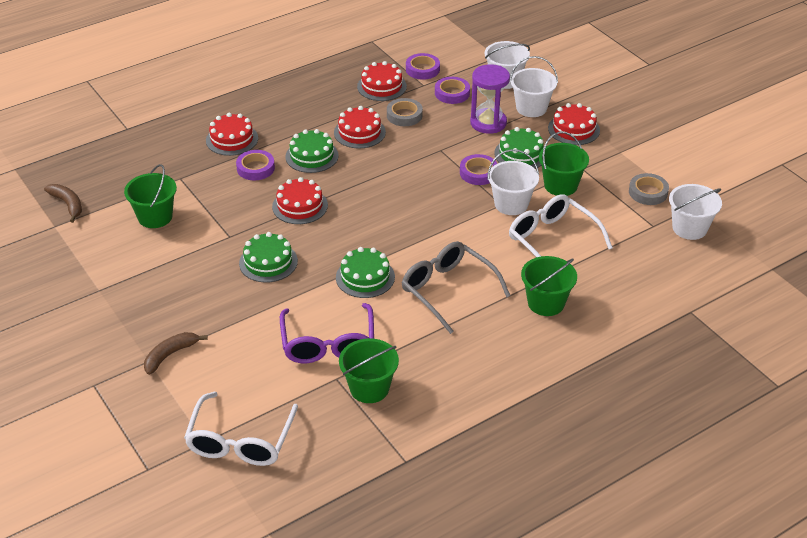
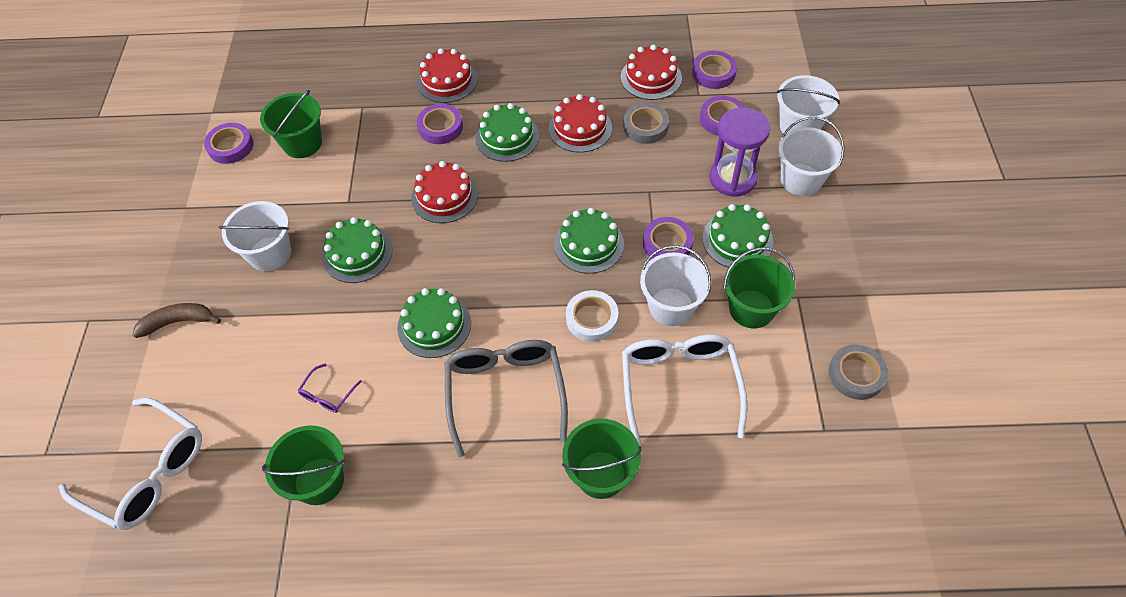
camera: 35 degrees right, 15 degrees up
brown banana [44,184,82,223] -> none
white glasses [184,392,298,466] -> white glasses turned 105 degrees counterclockwise [58,398,202,530]
purple glasses [280,303,374,363] -> purple glasses [298,363,362,413], size x0.44
red cake [548,103,600,145] -> none
white bucket [669,184,722,240] -> white bucket moved to [219,201,291,271]
none -> purple tape [204,123,254,164]
none -> green cake [554,208,624,274]
none -> white tape [566,290,619,342]

